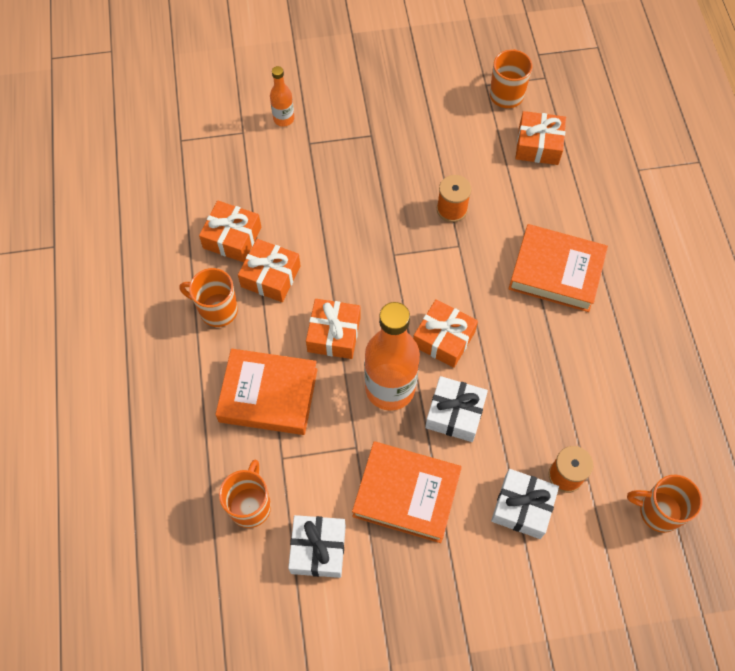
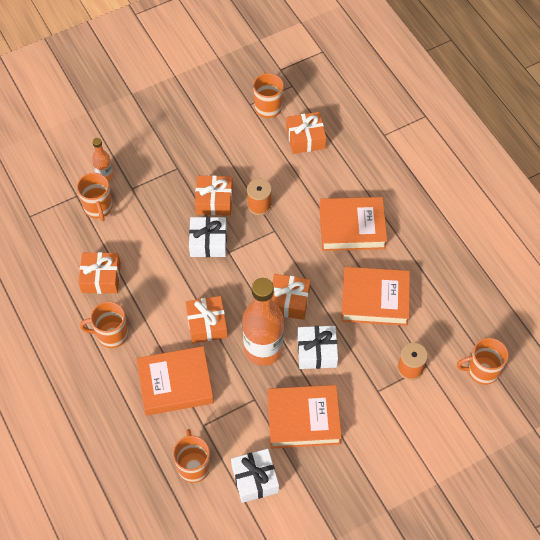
camera: 20 degrees left, 5 degrees down
orange gift [238,239,301,302] -> orange gift moved to [195,176,233,216]
white gift [491,469,559,539] -> white gift moved to [189,217,227,257]
none -> orange mug [77,173,112,221]
none -> orange book [341,267,410,326]

